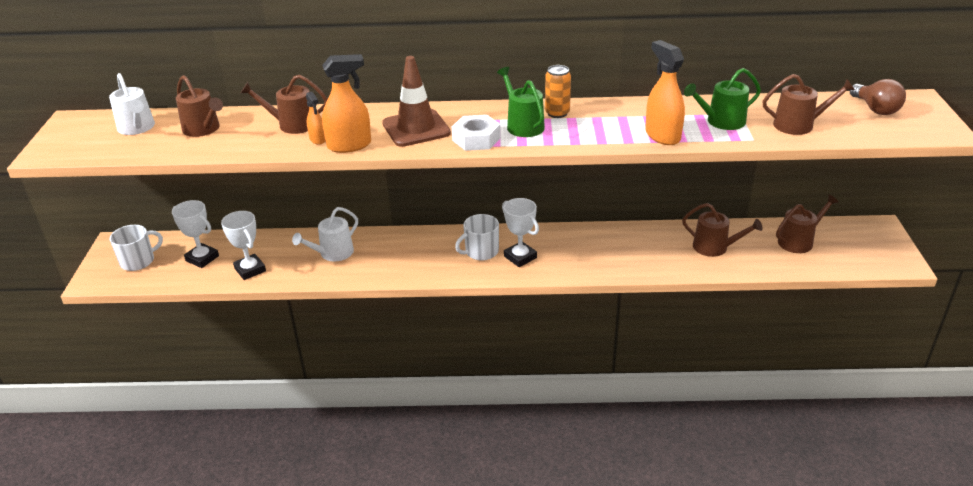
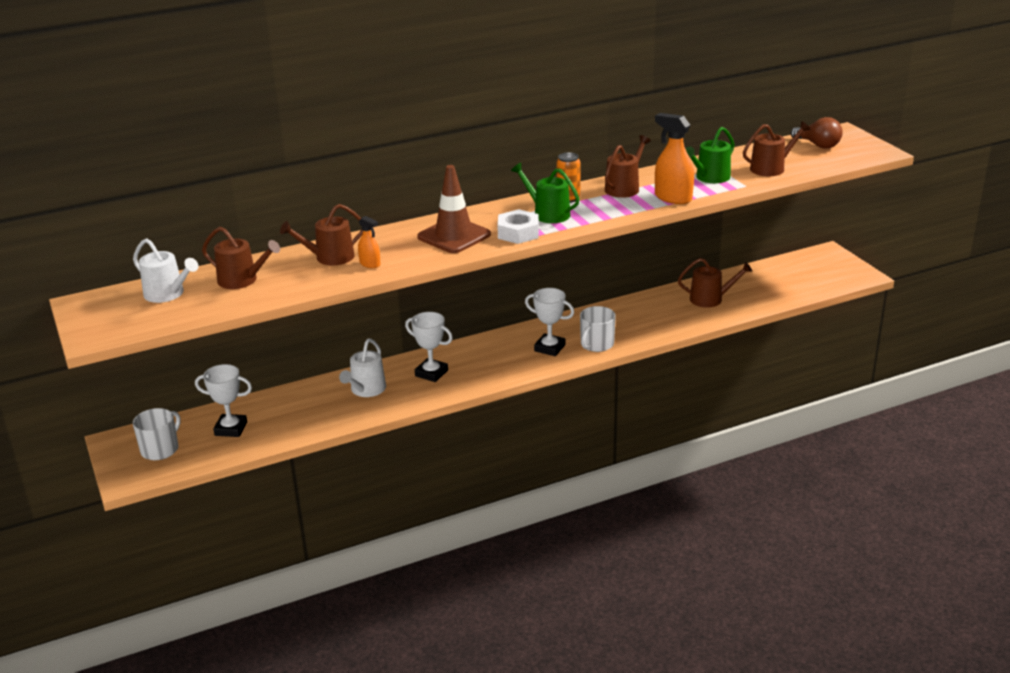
camera: 25 degrees left, 5 degrees down
white trophy [221,211,266,280] -> white trophy moved to [405,312,453,382]
orange spray bottle [322,54,371,153] -> none
white mug [455,214,499,260] -> white mug moved to [580,306,616,352]
brown watering can [776,194,839,253] -> brown watering can moved to [605,135,651,198]

